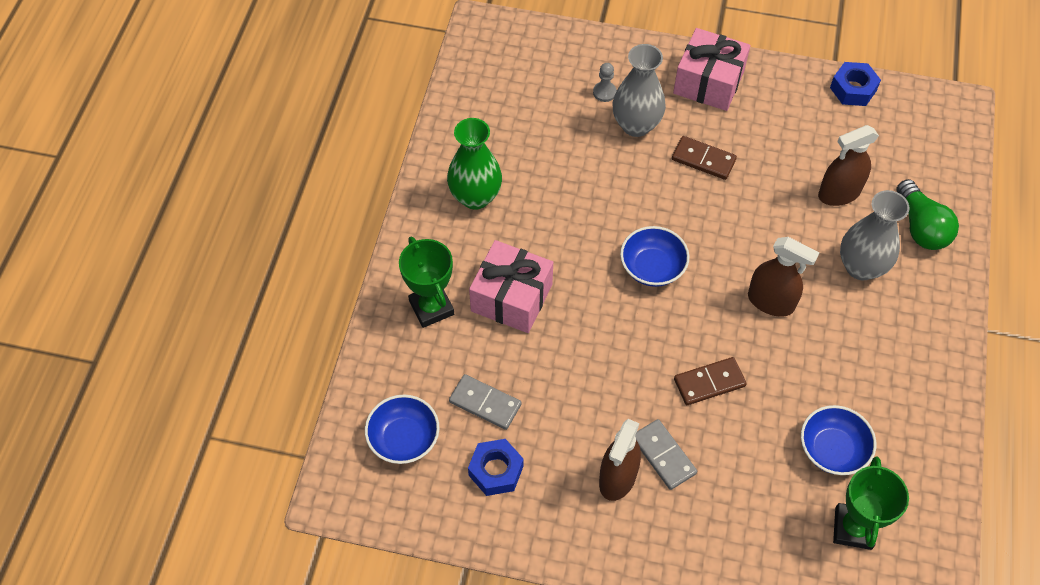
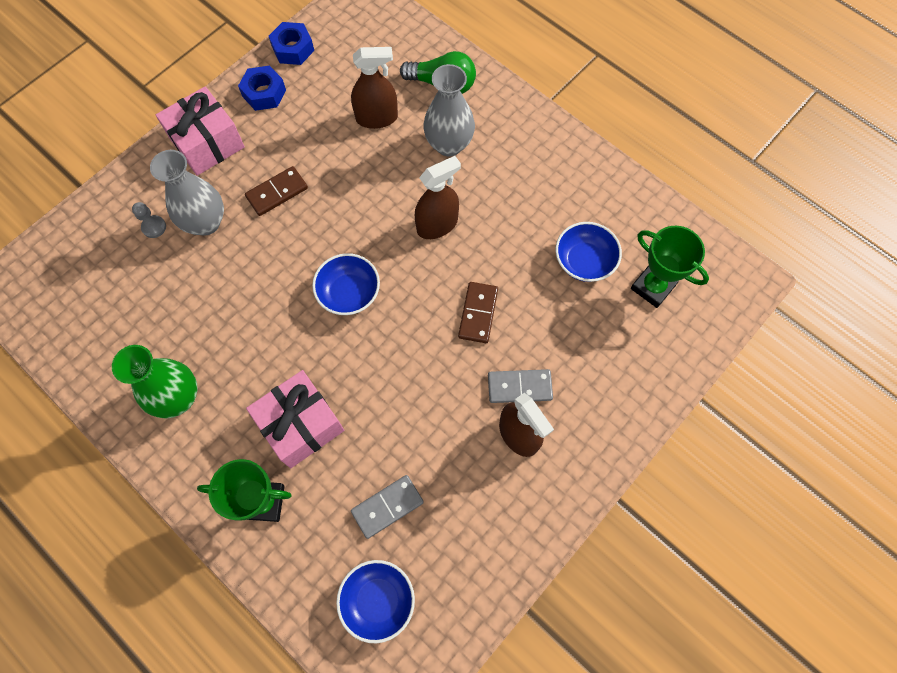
camera: 60 degrees left, 10 degrees up
blue nut [468,439,524,496] -> blue nut moved to [238,65,286,111]
brown spray bottle [818,125,879,206] -> brown spray bottle turned 105 degrees counterclockwise [351,47,398,129]

